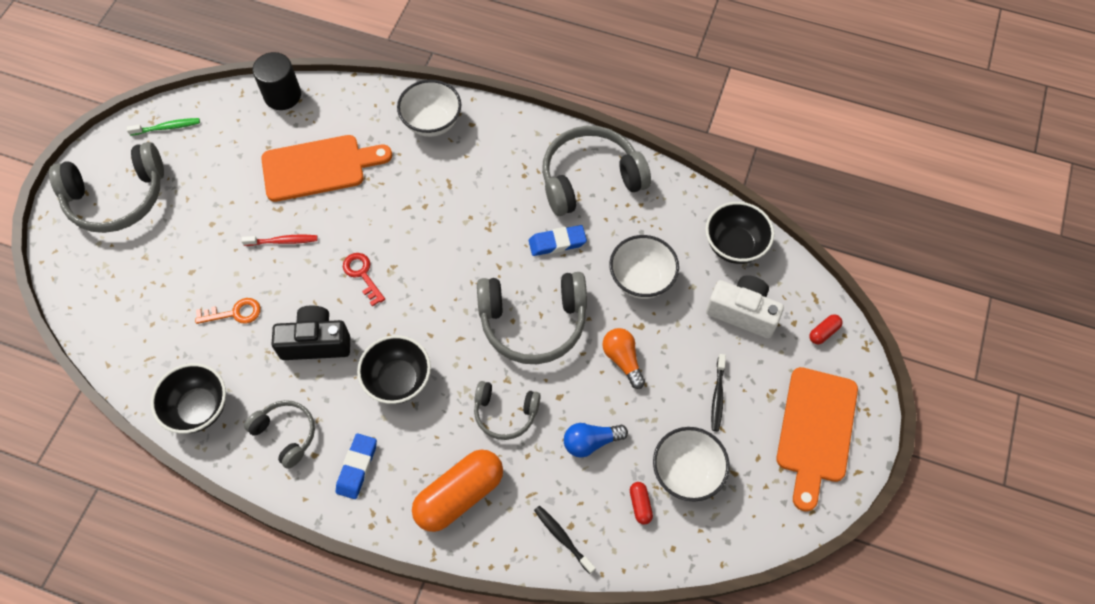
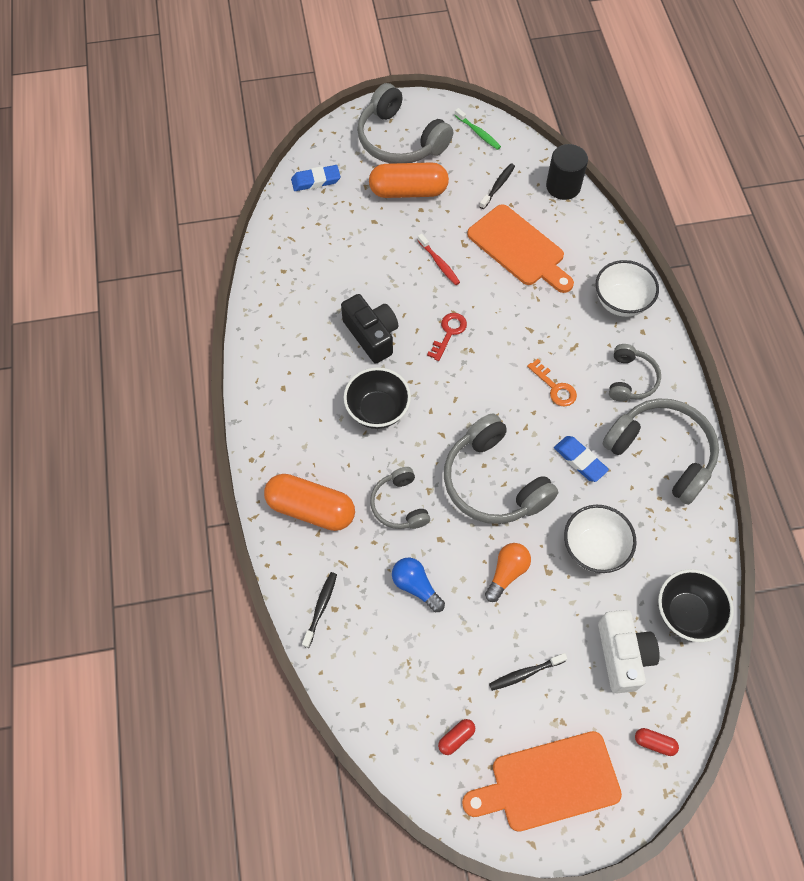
camera: 60 degrees right, 0 degrees up
black bowl [151,363,226,433] -> none
orange key [195,298,261,324] -> orange key moved to [527,359,577,406]
grey headphones [244,400,315,469] -> grey headphones moved to [609,344,661,401]
blue eraser [336,433,377,499] -> blue eraser moved to [291,165,341,191]
red capsule [630,482,653,525] -> red capsule moved to [438,719,475,755]
white bowl [653,427,730,502] -> none
none -> orange capsule [369,162,449,198]
none -> black toothbrush [479,163,515,209]

